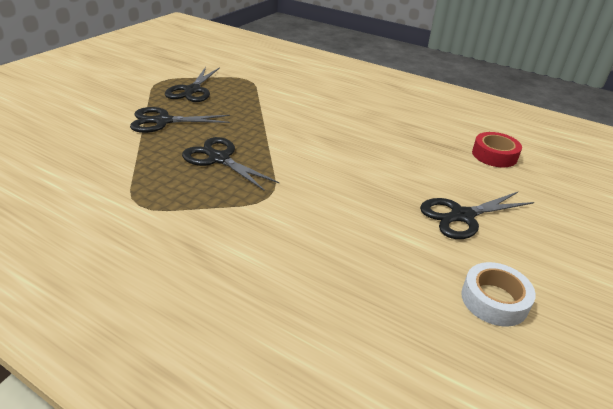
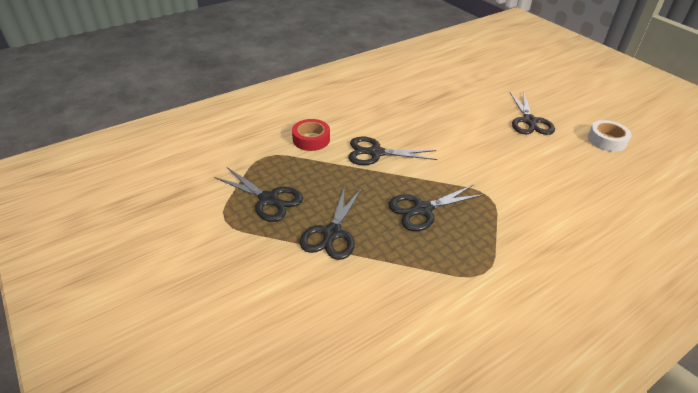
camera: 65 degrees left, 5 degrees up
red tape [472,132,522,168] -> red tape moved to [292,119,330,151]
none -> black scissors [348,137,437,165]

